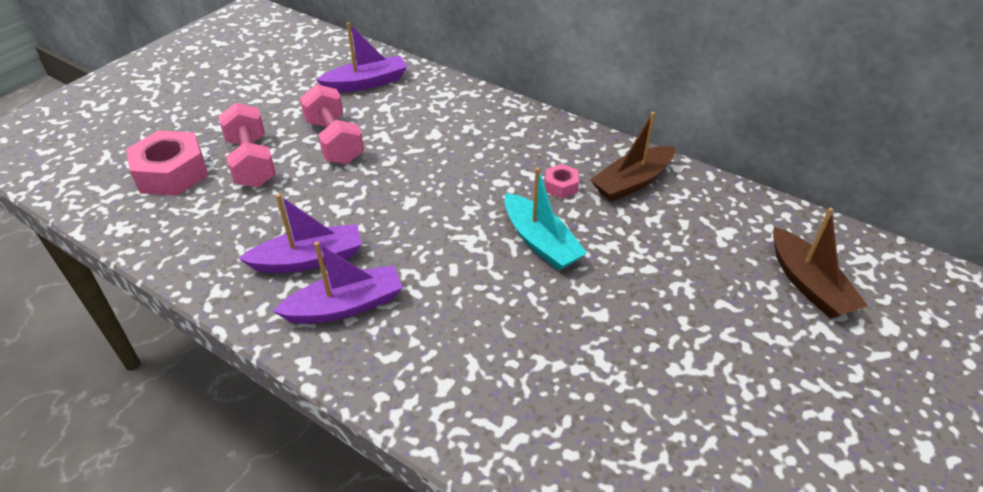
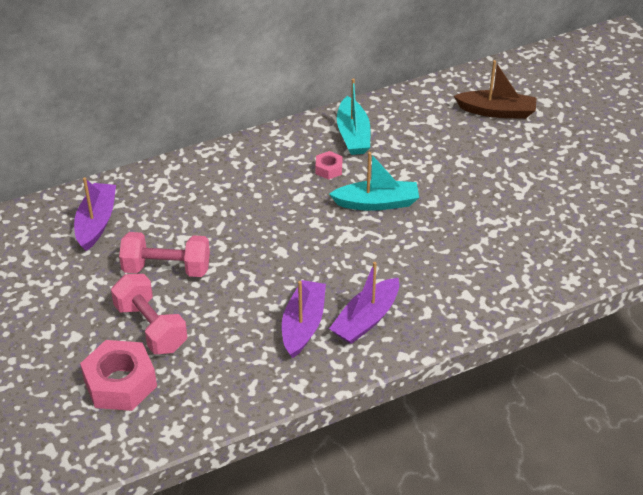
camera: 60 degrees left, 0 degrees up
pink dumbbell [218,103,276,188] -> pink dumbbell turned 45 degrees clockwise [111,274,187,354]
purple boat [273,242,403,324] -> purple boat turned 150 degrees counterclockwise [329,262,399,344]
brown boat [590,112,675,202] -> turquoise boat [337,78,370,155]

